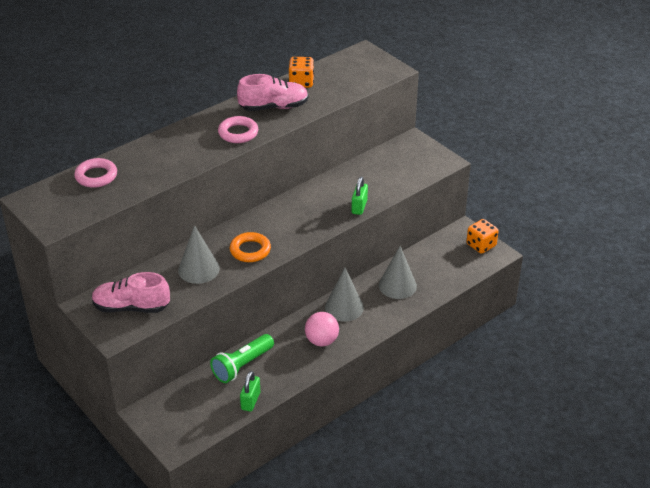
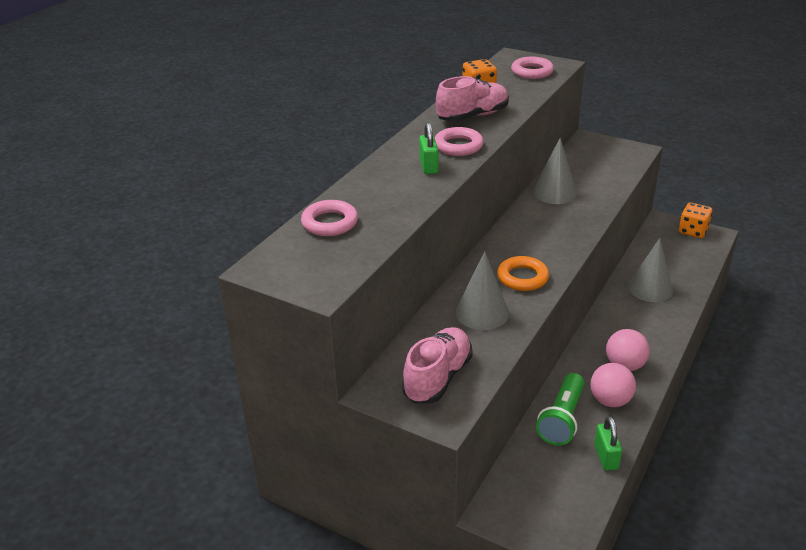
camera: 20 degrees left, 5 degrees down
pink shoe [92,272,170,313] -> pink shoe turned 135 degrees clockwise [402,327,473,403]
grey cone [325,268,364,322] -> grey cone moved to [533,138,577,204]
green padlock [351,177,368,215] -> green padlock moved to [419,122,439,174]
none -> pink ring [511,57,554,79]
none -> pink ball [590,363,636,407]

